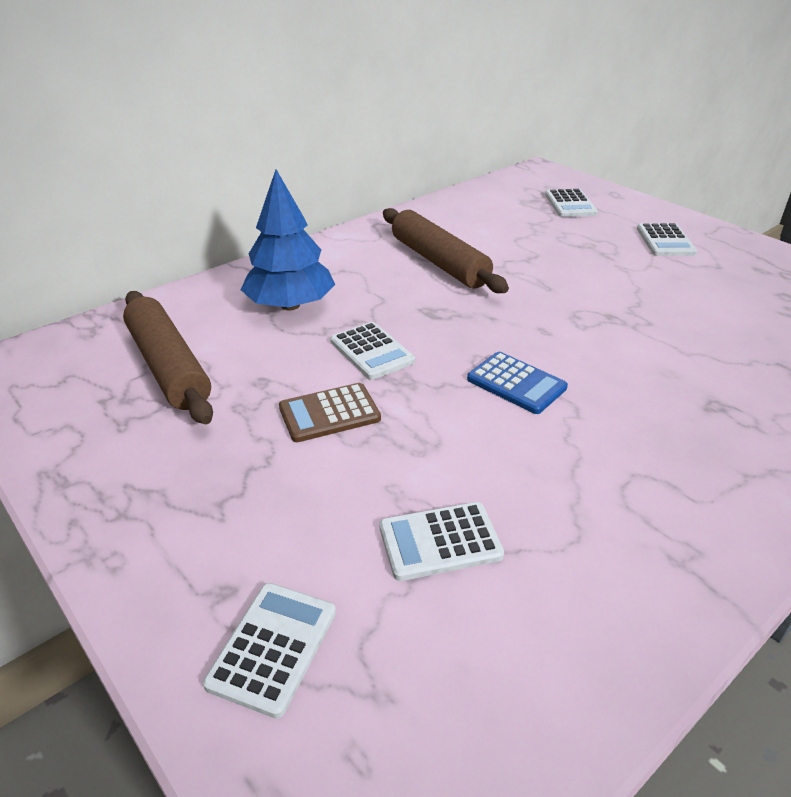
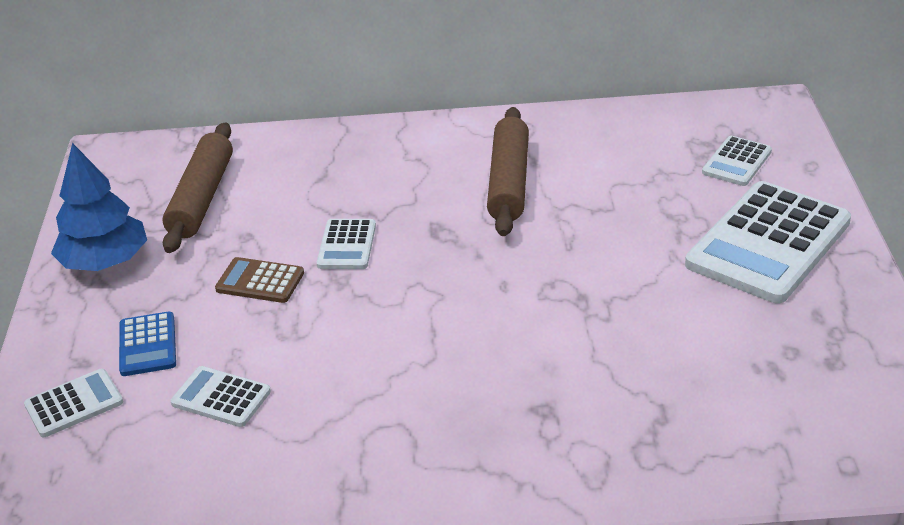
camera: 40 degrees right, 0 degrees up
blue tree [241,170,335,311] -> blue tree moved to [51,143,147,271]
blue calculator [467,352,568,414] -> blue calculator moved to [119,312,176,376]
white calculator [637,223,697,256] -> white calculator [685,181,851,304], size x2.08

